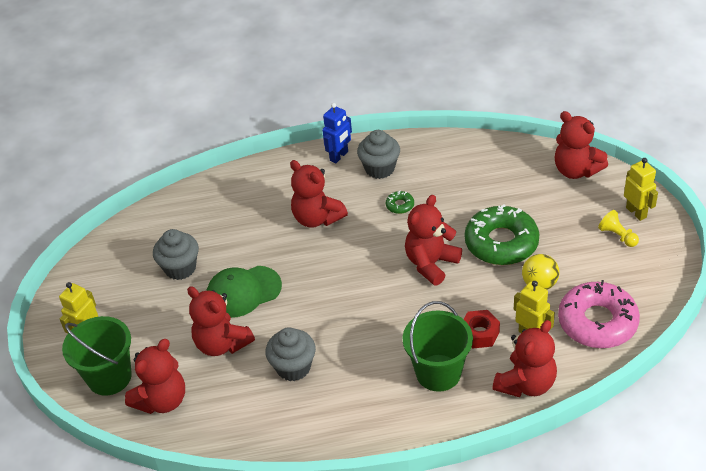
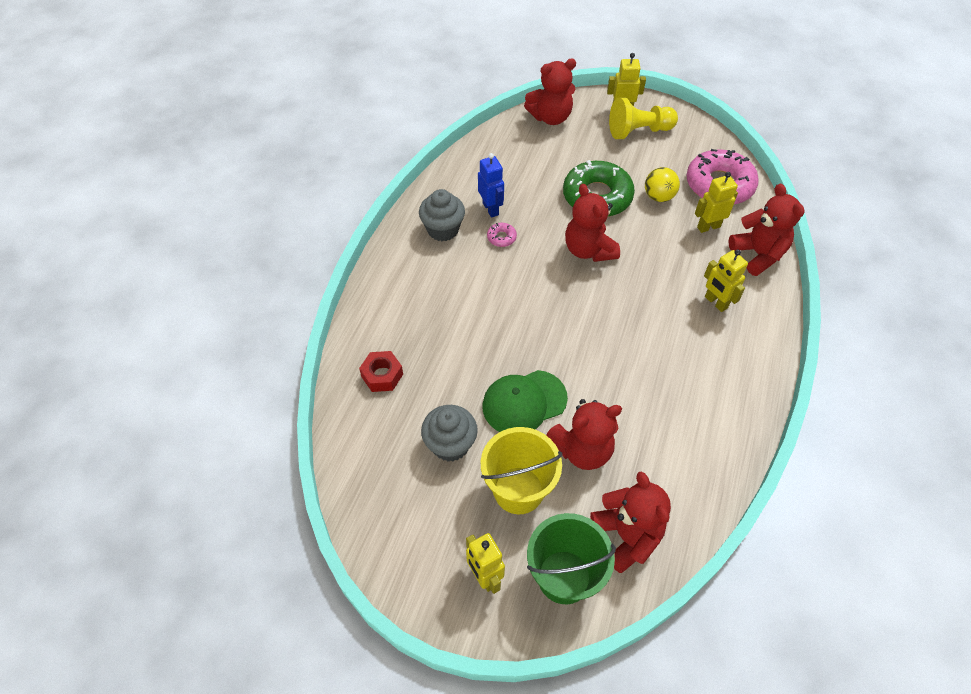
camera: 65 degrees left, 10 degrees up
green cap [206,266,282,318] -> green cap turned 60 degrees clockwise [482,370,568,432]
grey cupcake [265,327,316,381] -> none
red teddy bear [290,160,348,228] -> none
blue robot [322,103,352,163] -> blue robot moved to [478,153,504,217]
green donut [386,191,414,214] -> pink donut [487,223,517,247]
green bucket [403,301,473,392] -> yellow robot [704,249,748,312]
red nut [464,310,500,349] -> red nut moved to [359,351,403,392]
yellow pawn [598,210,639,247] -> yellow pawn [609,97,678,139], size x1.81
none -> yellow bucket [481,427,563,514]

